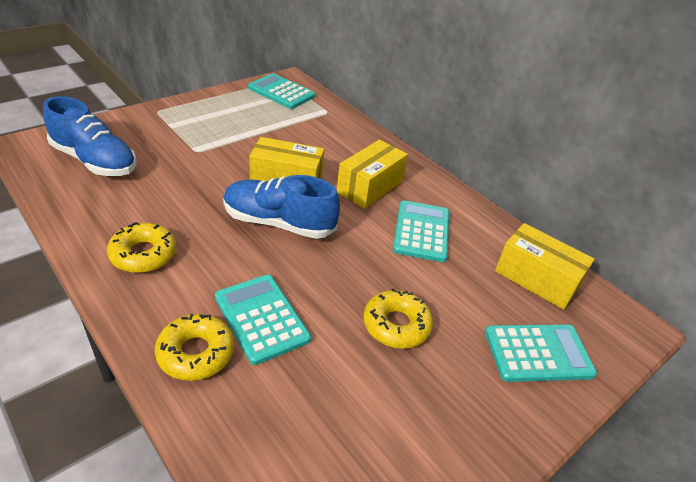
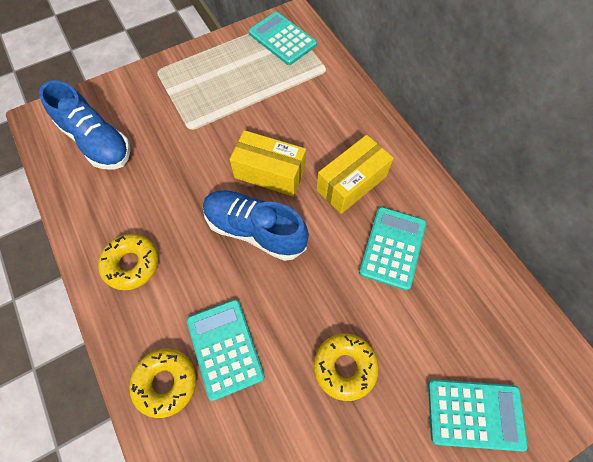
camera: 15 degrees right, 25 degrees up
yellow box [495,223,595,310] -> none

